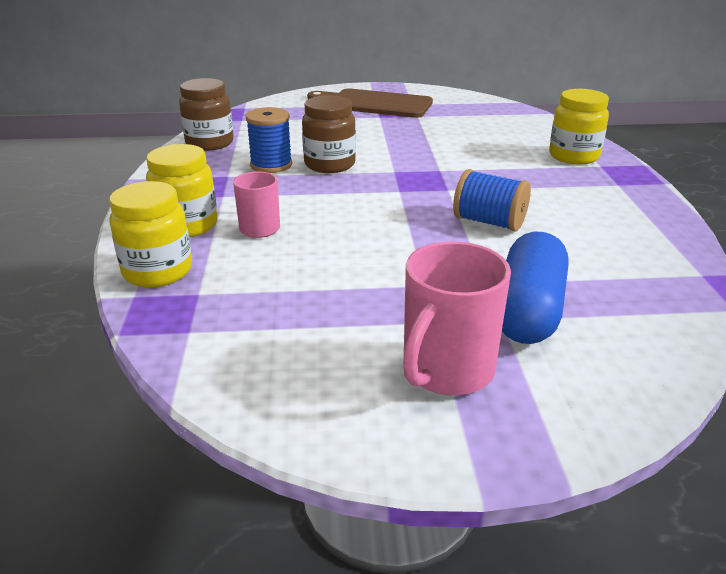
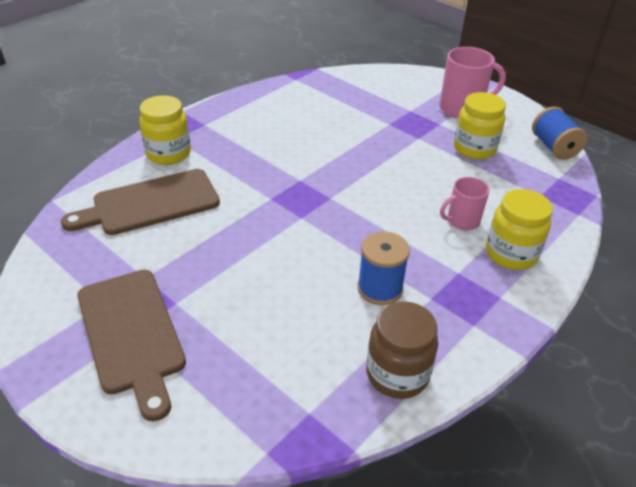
camera: 135 degrees left, 10 degrees up
yellow jar [109,181,192,287] -> yellow jar moved to [454,92,506,160]
brown jar [302,95,356,173] -> none
blue spool [453,169,531,231] -> blue spool moved to [532,106,587,160]
blue capsule [502,232,568,344] -> none
none -> brown cutting board [61,169,220,235]

